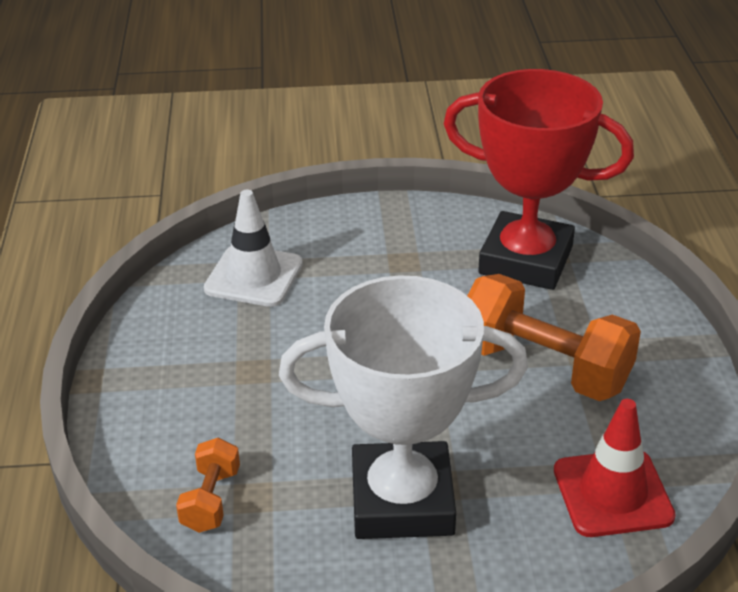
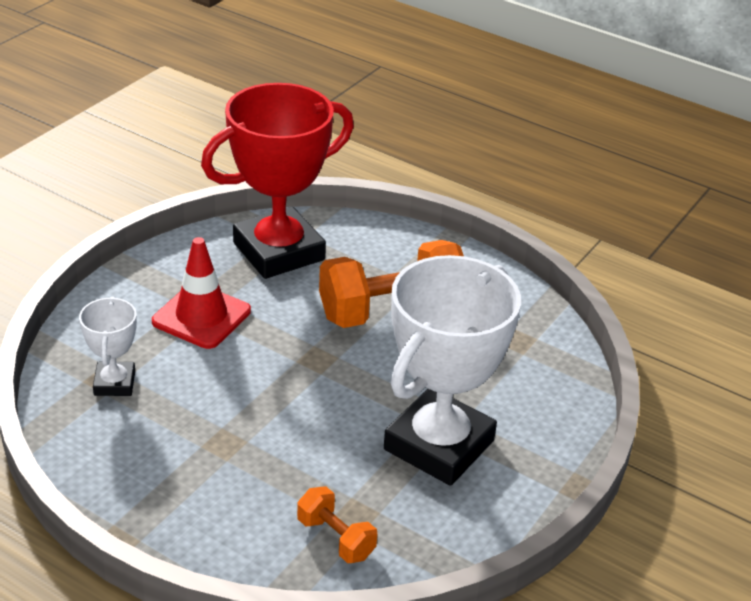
camera: 55 degrees left, 0 degrees up
white traffic cone [204,190,303,307] -> white trophy [79,297,137,396]
red traffic cone [554,399,676,537] -> red traffic cone moved to [152,237,251,349]

